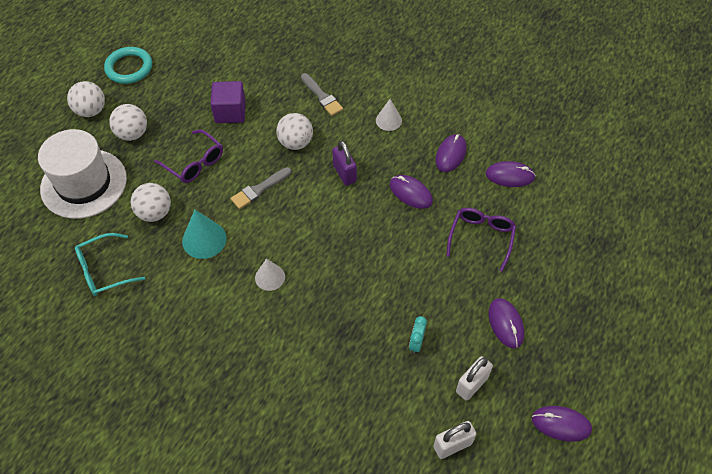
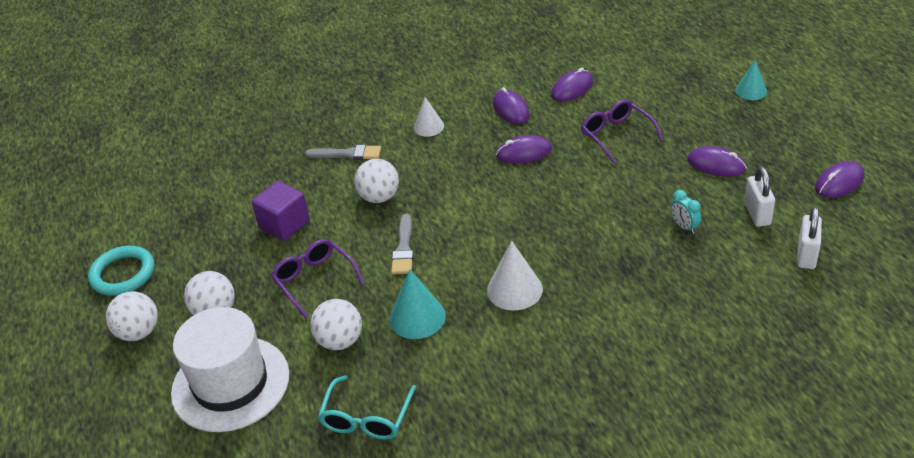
camera: 45 degrees left, 15 degrees down
purple glasses [154,130,223,183] -> purple glasses turned 120 degrees counterclockwise [271,239,364,318]
white cone [255,259,285,291] -> white cone [487,241,543,310], size x1.51
purple padlock [332,141,357,186] -> none
none -> turquoise cone [735,60,767,100]

